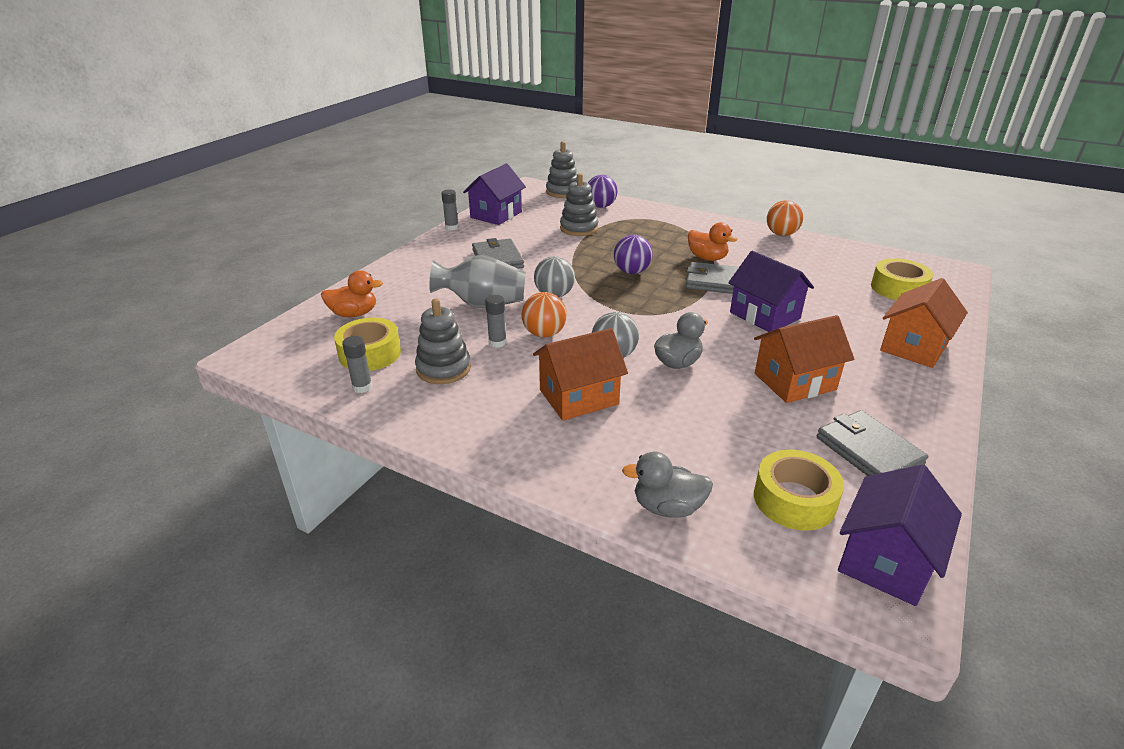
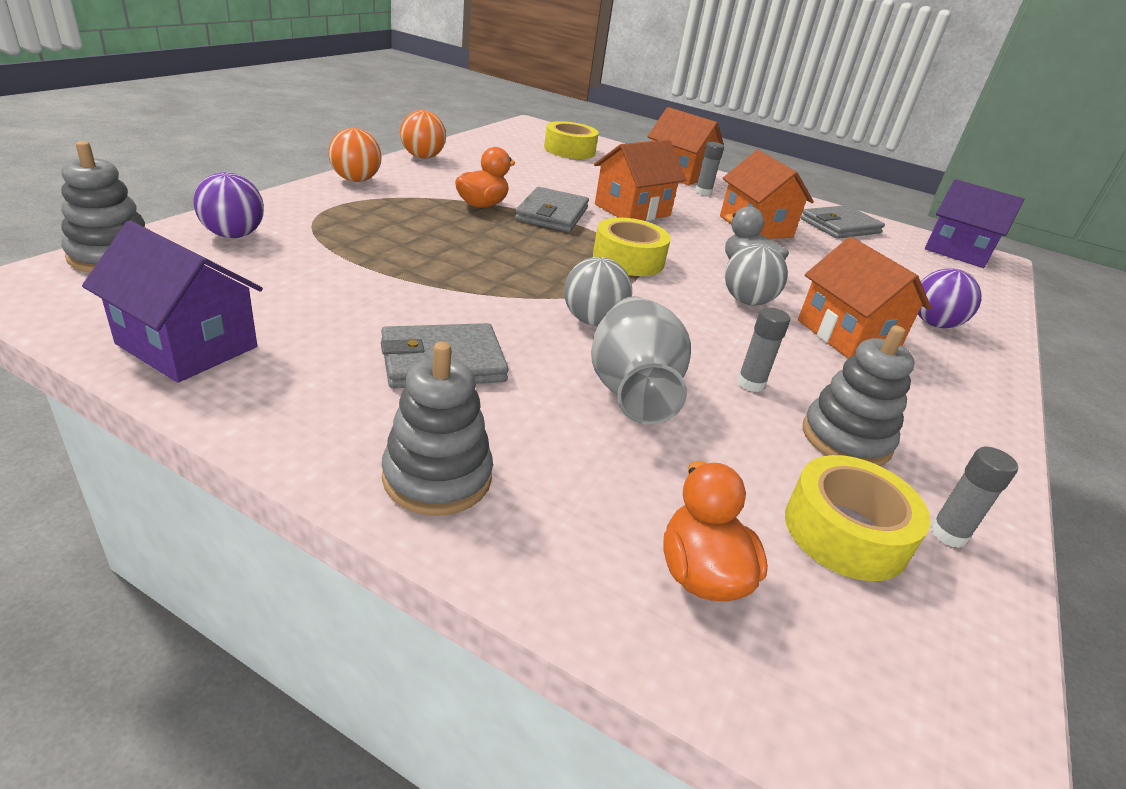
camera: 95 degrees left, 0 degrees up
grey glue stick [441,189,459,231] -> grey glue stick moved to [695,142,724,196]
orange ball [522,292,567,337] -> orange ball moved to [328,128,381,182]
grey stacking toy [560,173,598,236] -> grey stacking toy moved to [382,342,493,515]
purple ball [614,235,653,274] -> purple ball moved to [918,268,981,328]
grey duck [622,452,713,518] -> none
purple house [728,251,814,332] -> orange house [594,140,687,221]
yellow tape [754,450,844,530] -> yellow tape moved to [593,218,671,276]

